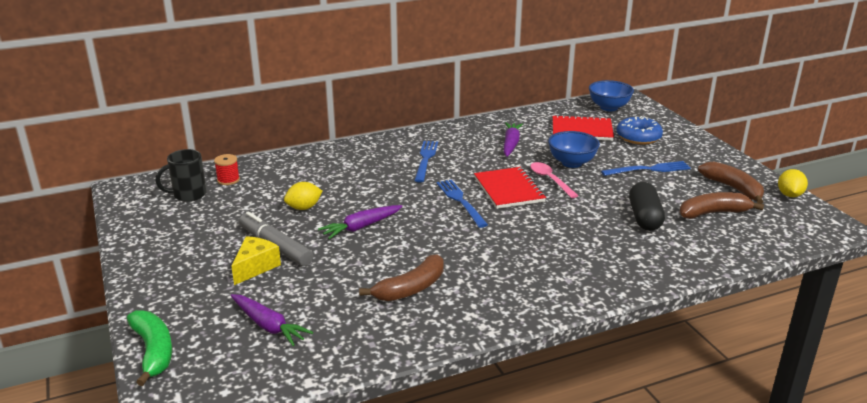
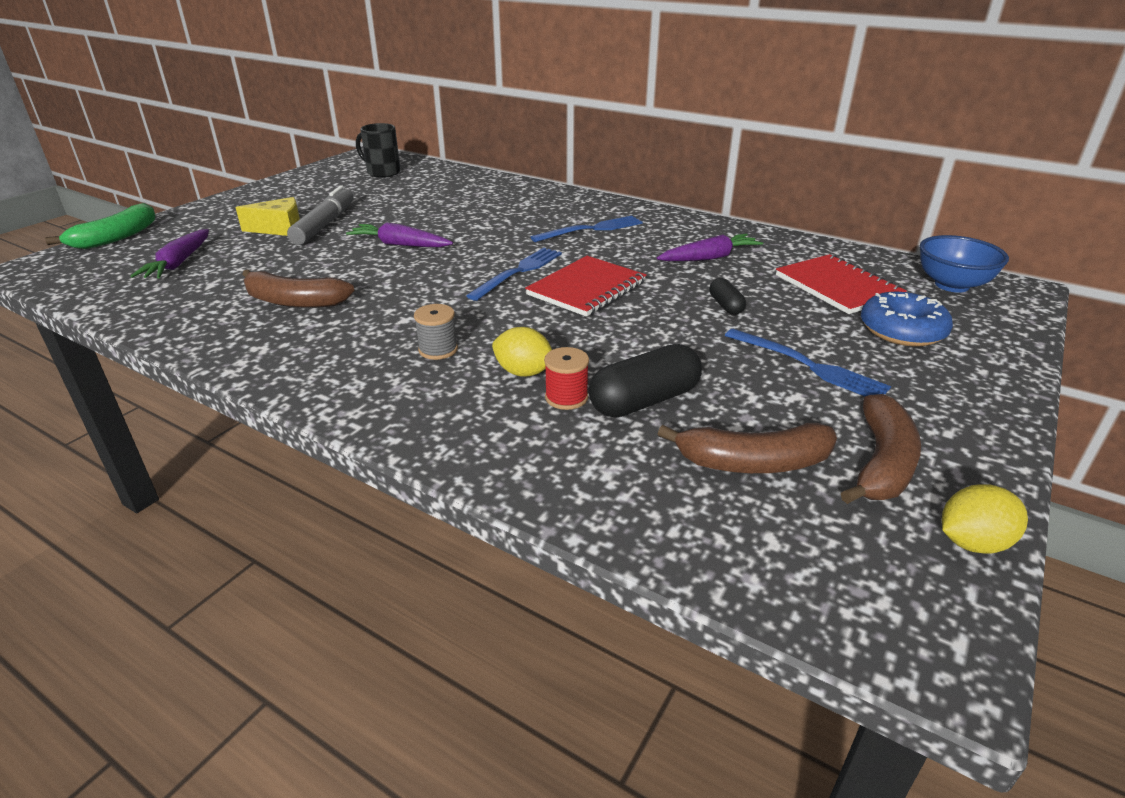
camera: 55 degrees right, 5 degrees up
red spool [214,154,240,185] -> red spool moved to [544,347,589,410]
yellow lemon [284,182,322,210] -> yellow lemon moved to [492,327,552,377]
pink spoon [530,162,579,198] -> none
blue bowl [548,131,600,168] -> black capsule [709,278,746,315]
brown banana [679,192,764,219] -> brown banana turned 135 degrees clockwise [658,423,837,473]
none -> grey spool [414,304,458,360]

